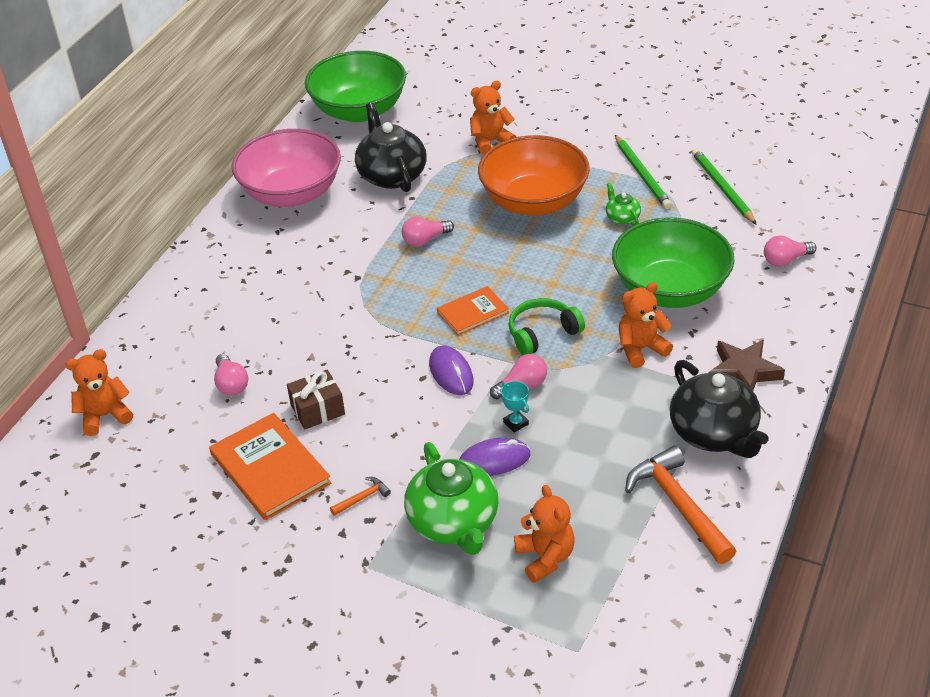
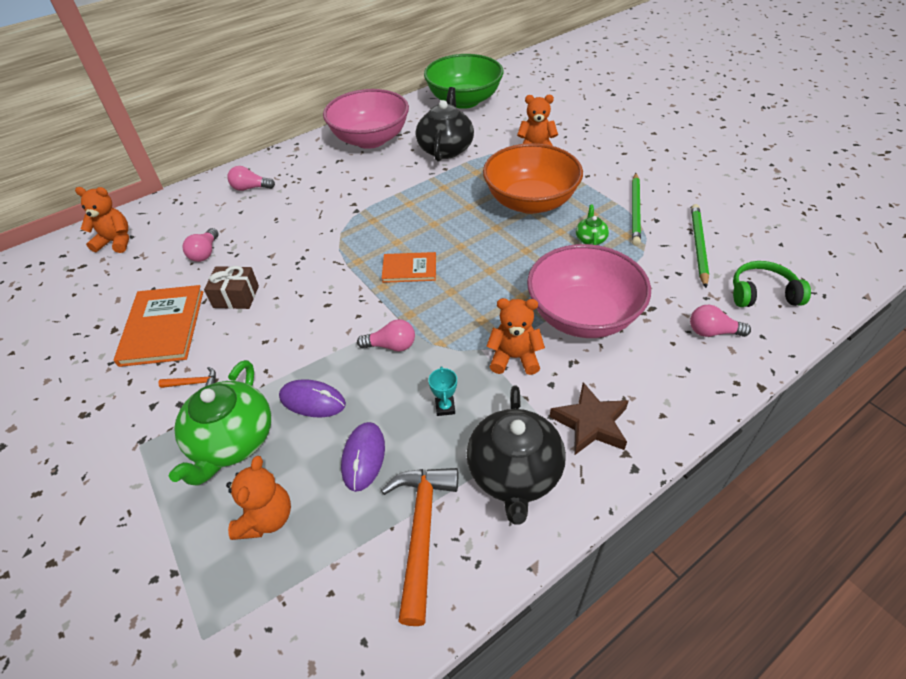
camera: 30 degrees right, 5 degrees up
pink light bulb [402,216,454,247] -> pink light bulb moved to [227,166,275,191]
purple mouse [429,345,474,395] -> purple mouse moved to [341,422,385,492]
turquoise trophy [501,381,529,433] -> turquoise trophy moved to [428,366,457,416]
green headphones [508,298,585,355] -> green headphones moved to [733,261,811,307]
green bowl [612,217,734,308] -> pink bowl [527,244,651,338]

